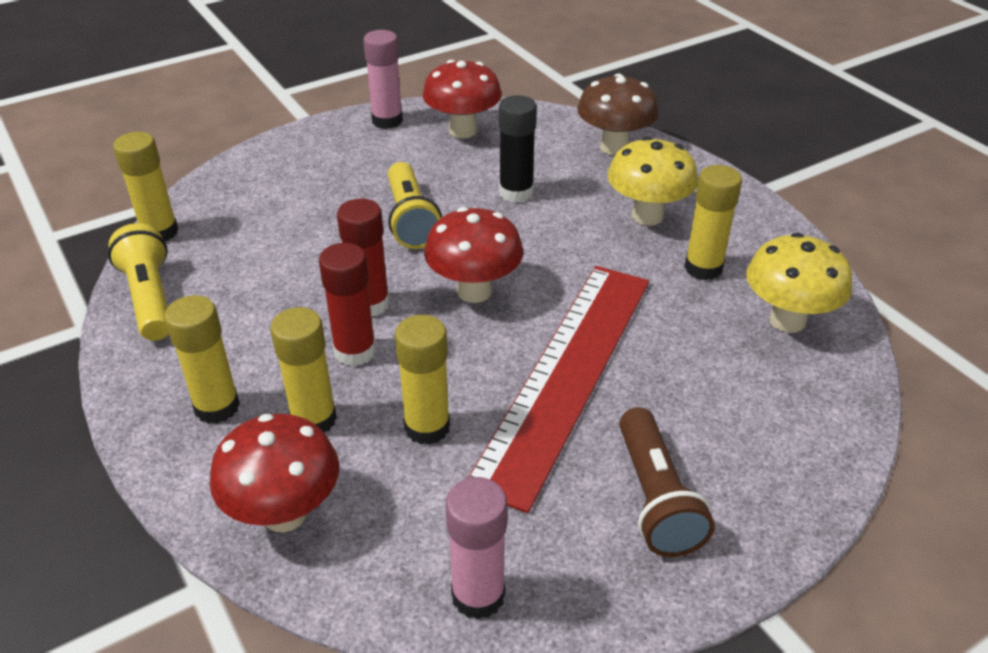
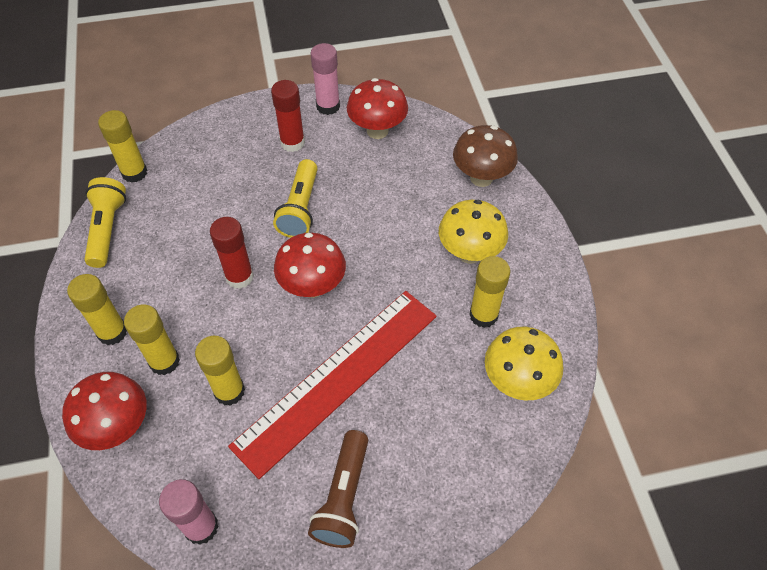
camera: 20 degrees right, 15 degrees up
red glue stick [319,243,376,366] -> red glue stick moved to [271,80,305,152]
black glue stick [499,95,537,203] -> none

